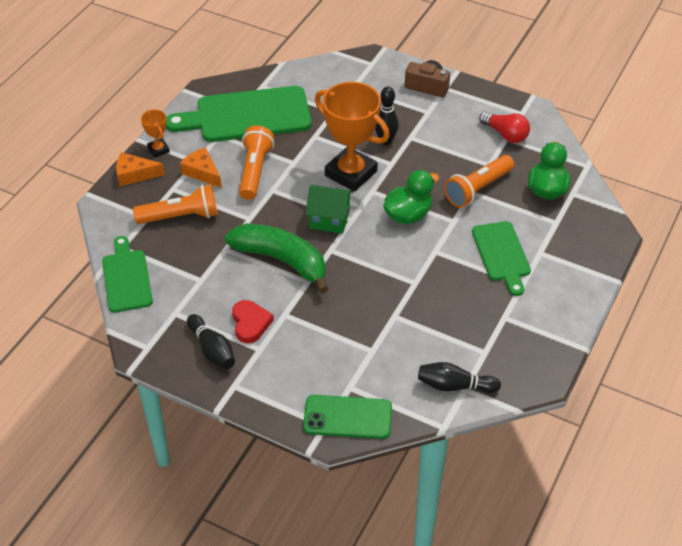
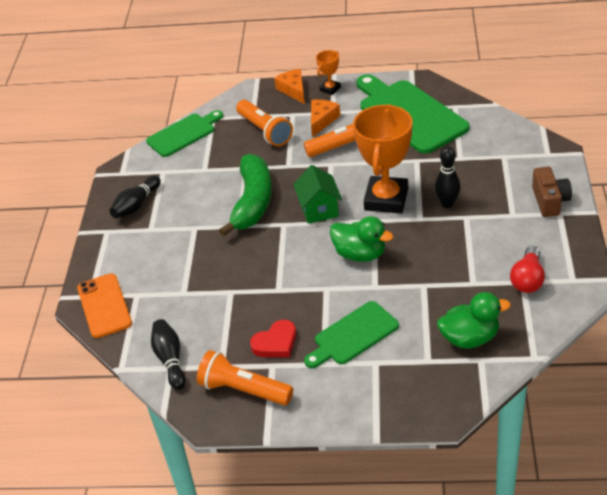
camera: 70 degrees right, 5 degrees down
red heart [232,300,274,343] -> red heart moved to [250,320,296,357]
green phone [303,395,392,439] -> orange phone [77,273,132,338]
orange flashlight [444,155,514,208] -> orange flashlight moved to [197,350,293,405]

